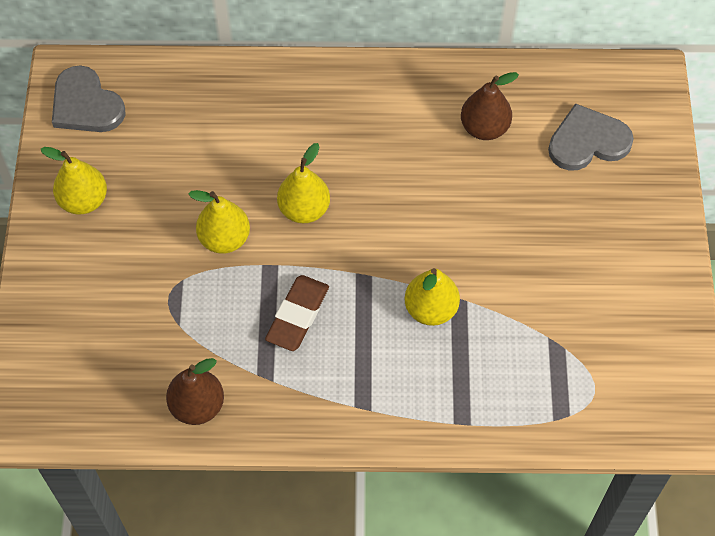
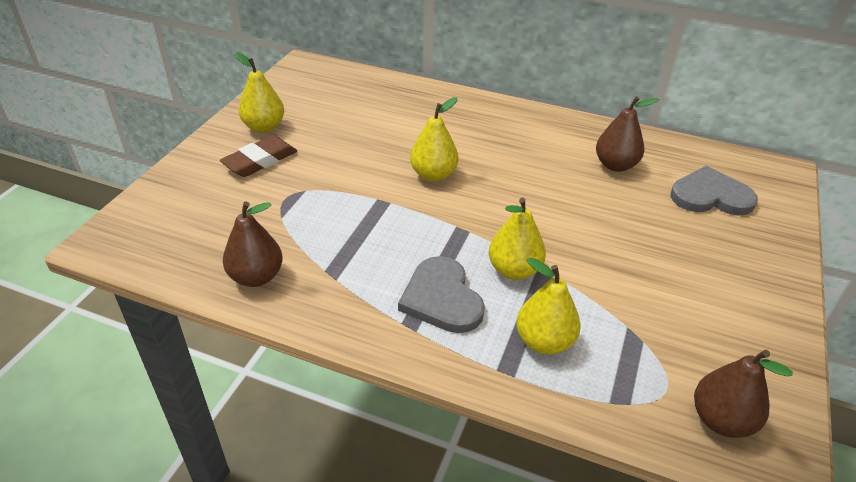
camera: 20 degrees right, 20 degrees down
grey heart [52,65,126,132] -> grey heart moved to [398,256,485,333]
yellow pear [189,190,250,254] -> yellow pear moved to [516,258,581,355]
brown eraser [265,275,329,351] -> brown eraser moved to [220,135,297,177]
none -> brown pear [694,350,793,438]

